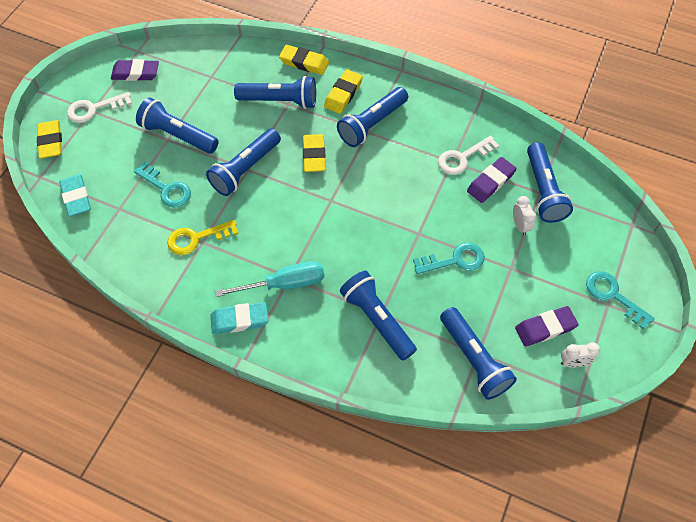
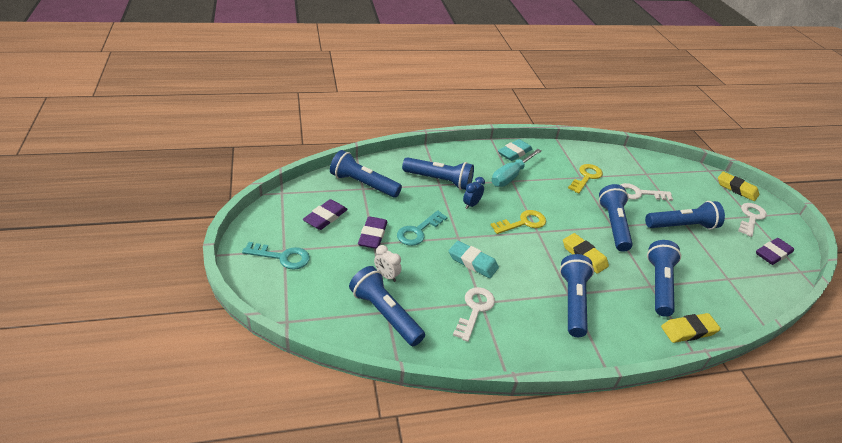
camera: 140 degrees right, 20 degrees down
turquoise eraser [59,174,91,217] -> turquoise eraser moved to [449,241,499,278]
turquoise key [134,162,191,208] -> white key [621,183,673,201]
blue flashlight [234,76,316,109] -> blue flashlight turned 135 degrees clockwise [647,240,681,317]
yellow eraser [324,69,363,114] -> none
purple eraser [467,157,517,203] -> purple eraser moved to [358,216,388,249]
white clock [561,342,600,368] -> none
none -> blue clock [463,177,485,209]
none -> yellow key [490,210,546,234]

